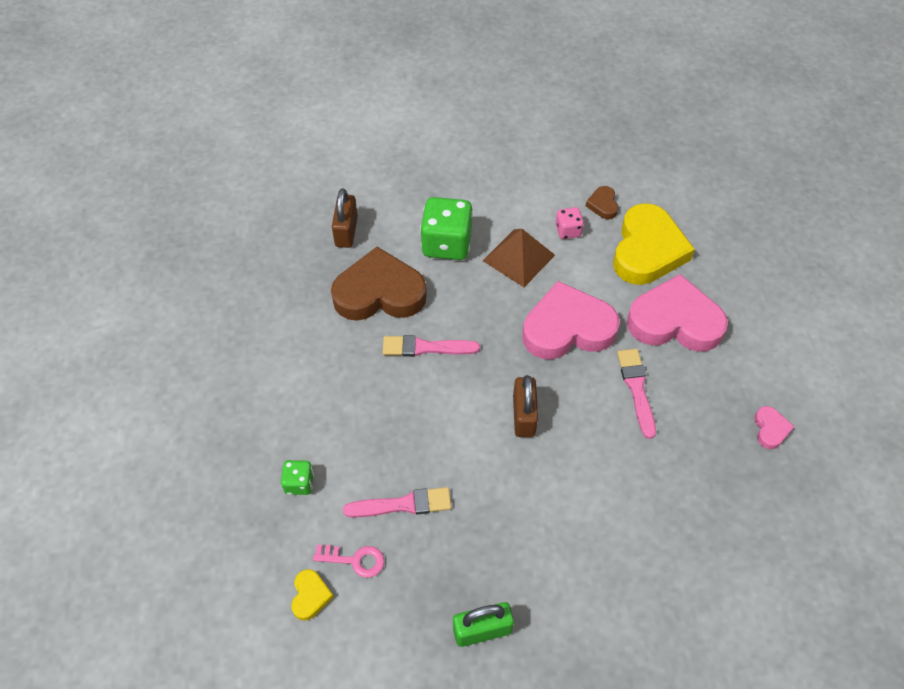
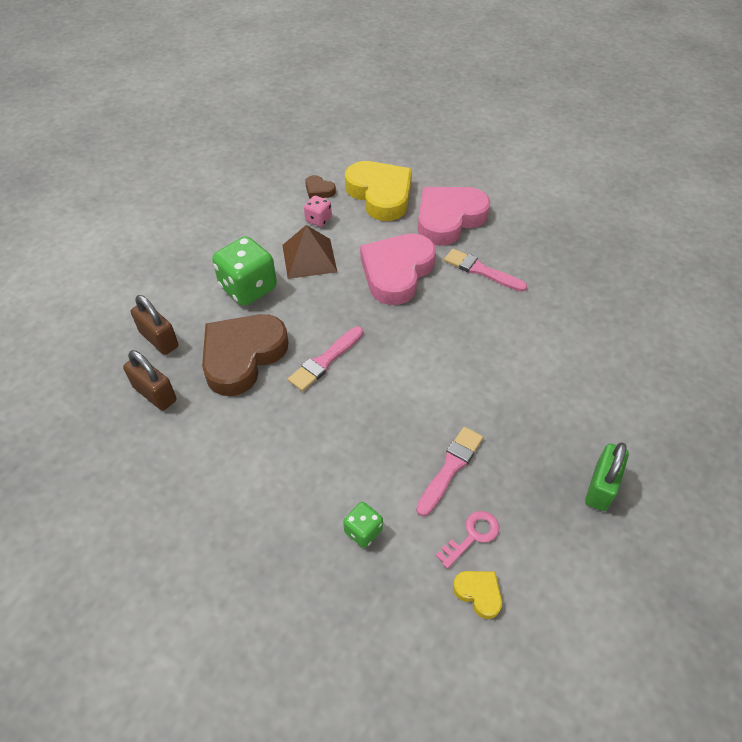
camera: 50 degrees left, 5 degrees down
brown padlock [513,375,538,437] -> brown padlock moved to [123,350,177,411]
pink heart [754,406,795,449] -> none

